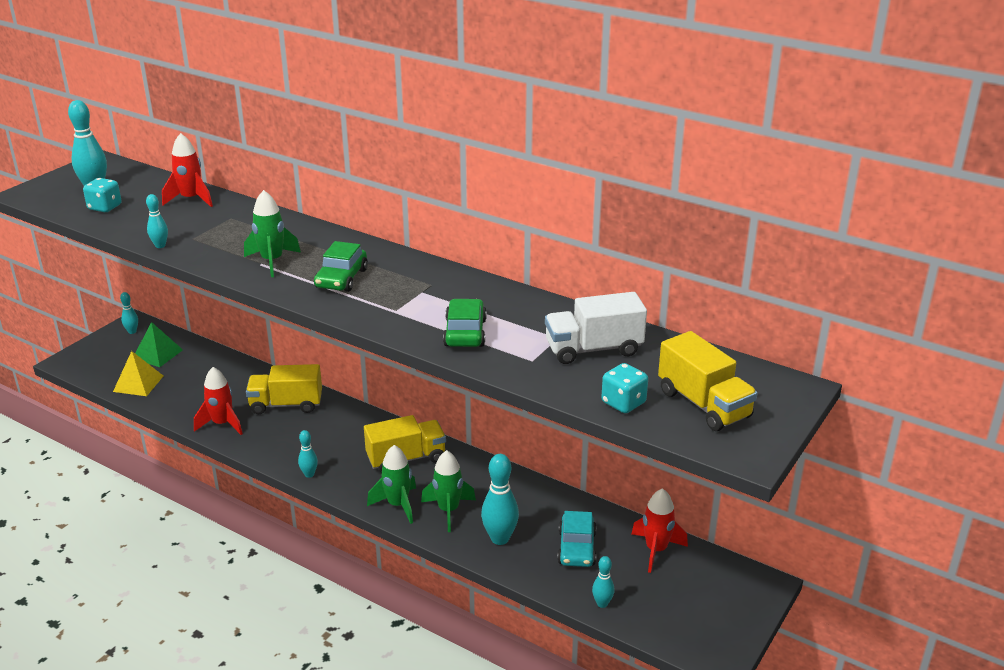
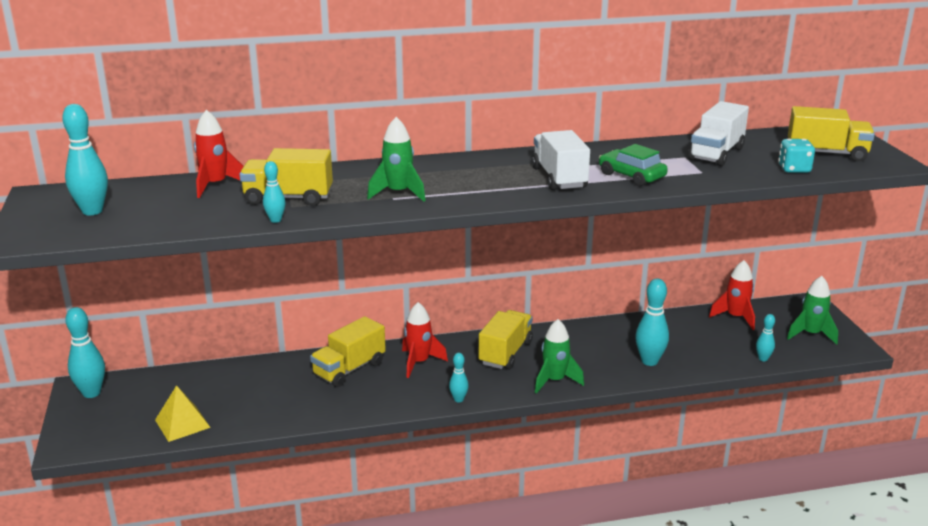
camera: 45 degrees left, 5 degrees down
turquoise dice [83,178,122,212] -> none
turquoise bowling pin [120,292,138,334] -> turquoise bowling pin [65,307,105,398], size x1.80
green pyramid [135,322,183,367] -> none
red rocket [194,367,243,435] -> red rocket moved to [402,302,448,378]
green car [314,241,368,292] -> none
green rocket [421,450,476,532] -> green rocket moved to [787,276,838,345]
turquoise car [557,511,596,567] -> none
none -> yellow truck [239,148,333,206]
none -> white truck [532,130,590,190]

